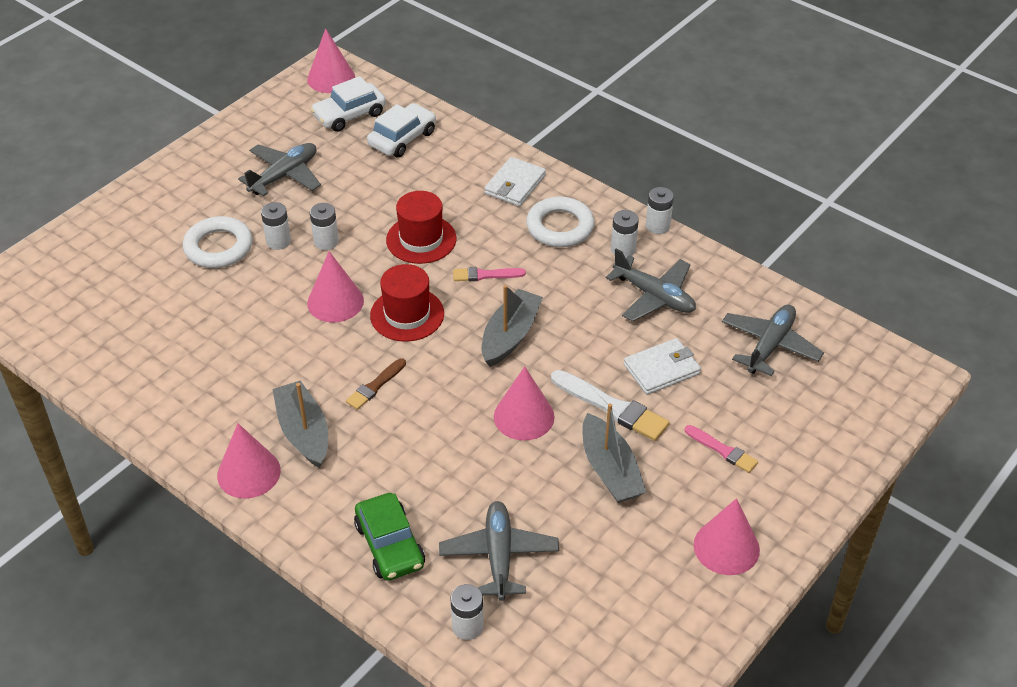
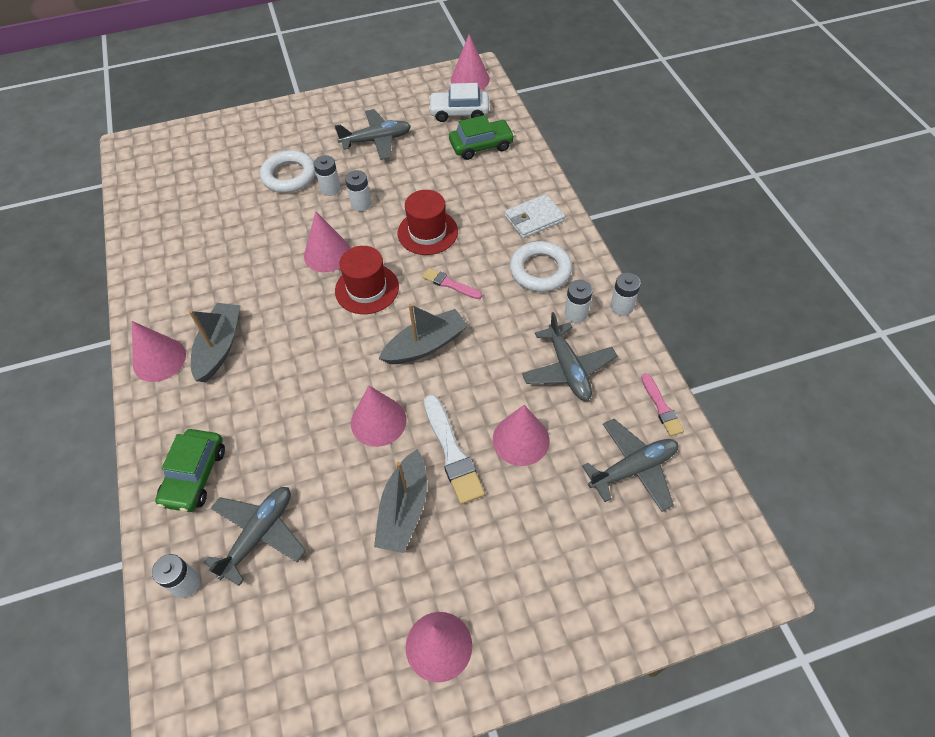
camera: 35 degrees right, 10 degrees up
brown brush [346,358,406,410] -> none
white car [367,103,436,157] -> green car [449,115,515,160]
white wallet [624,338,701,395] -> pink cone [493,405,550,466]
pink brush [685,425,758,473] -> pink brush moved to [641,373,684,436]

